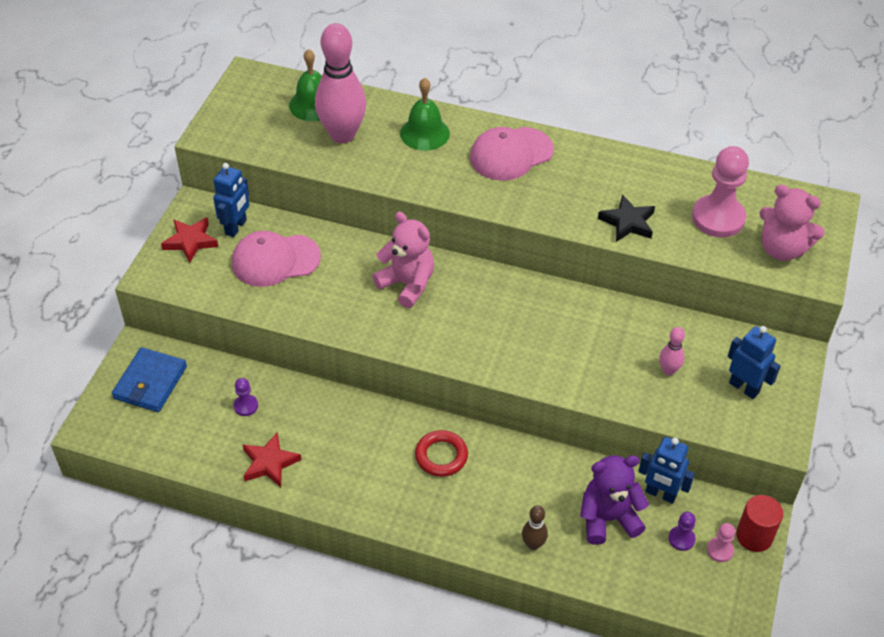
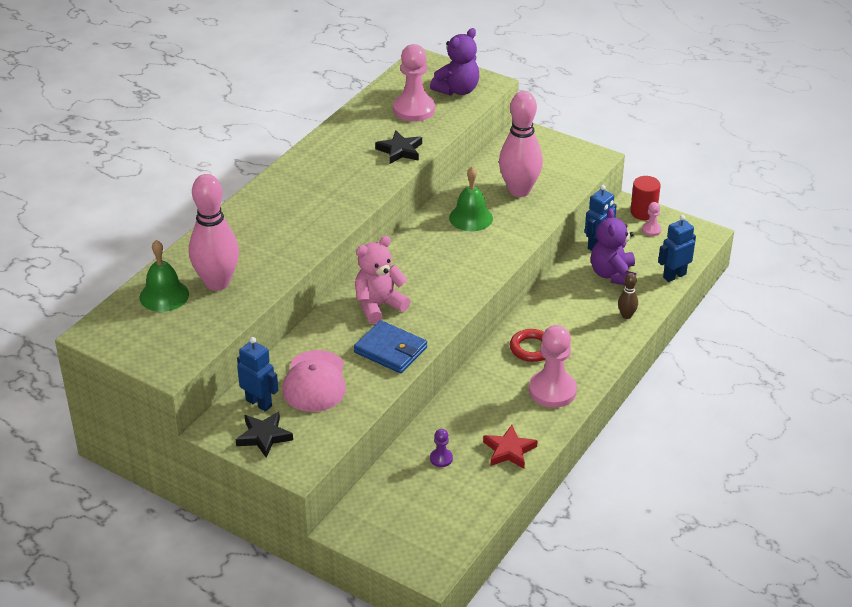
camera: 75 degrees left, 10 degrees down
blue wallet [112,347,187,412] -> blue wallet moved to [354,320,427,373]
red star [161,217,218,263] -> black star [236,412,293,458]
green bell [400,78,450,151] -> green bell moved to [449,166,493,231]
pink cap [470,127,554,181] -> none
pink bowling pin [659,327,685,375] -> pink bowling pin [499,91,543,197], size x2.25
purple pawn [668,512,696,551] -> none
blue robot [728,326,781,399] -> blue robot moved to [658,215,696,282]
pink teddy bear [759,185,825,261] -> purple teddy bear [430,28,479,96]
none -> pink pawn [529,325,577,408]

